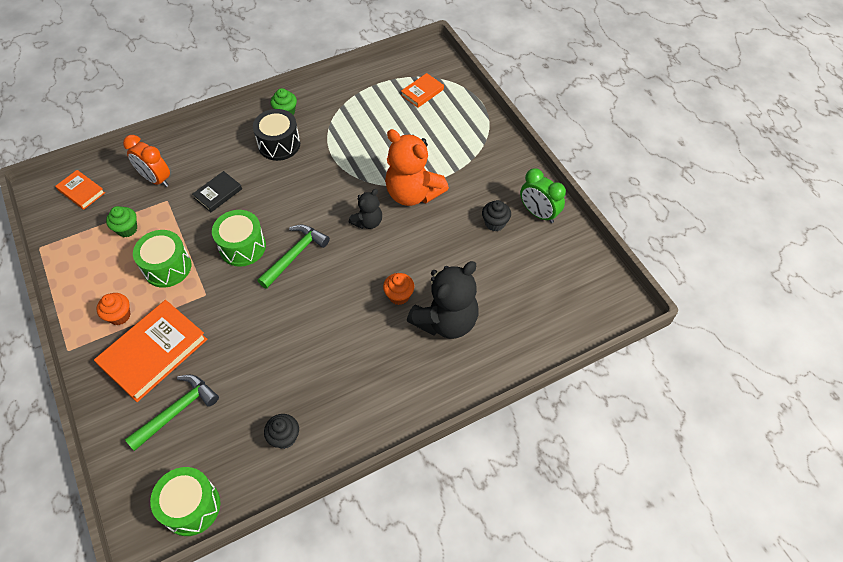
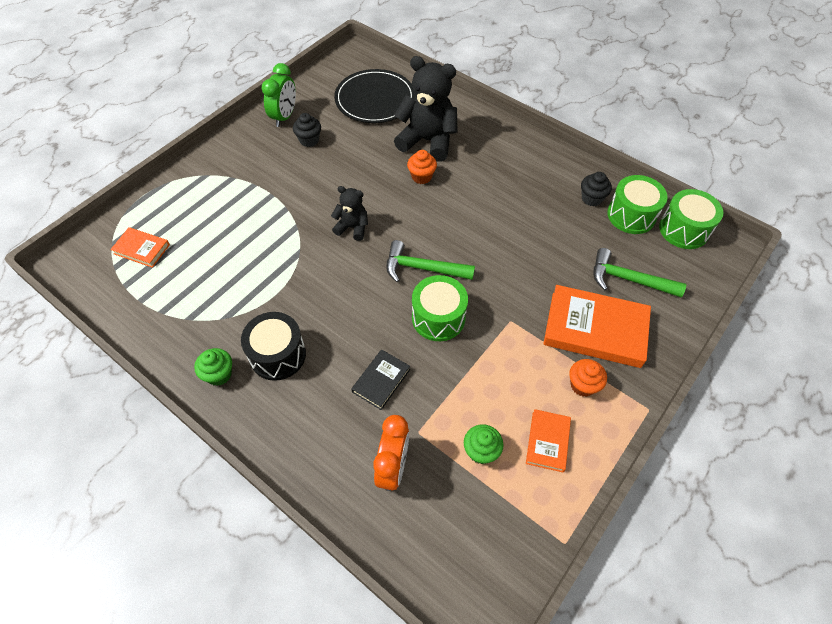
camera: 115 degrees left, 0 degrees up
orange book [55,170,105,210] -> orange book moved to [526,409,571,472]
green drum [133,230,191,288] -> green drum moved to [607,175,667,234]
black book [192,171,242,212] -> black book turned 75 degrees counterclockwise [351,349,410,410]
orange teddy bear [385,129,449,206] -> none
none -> black plate [334,69,415,123]

